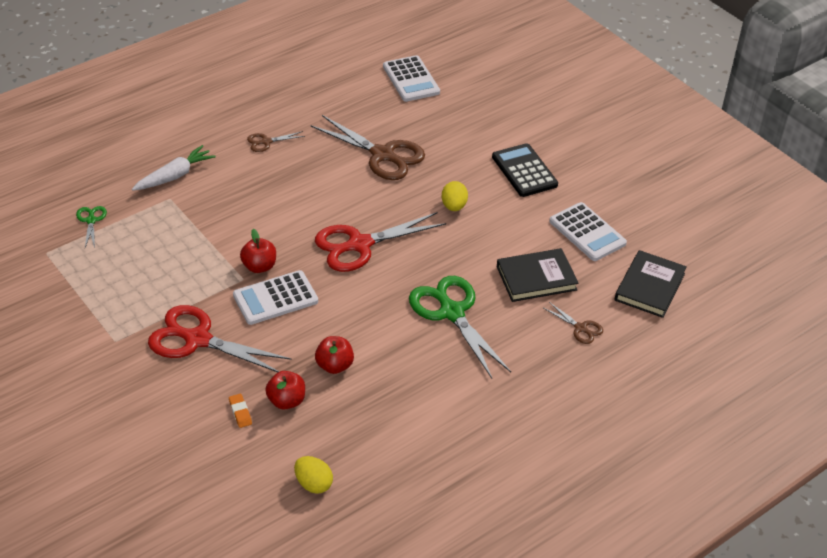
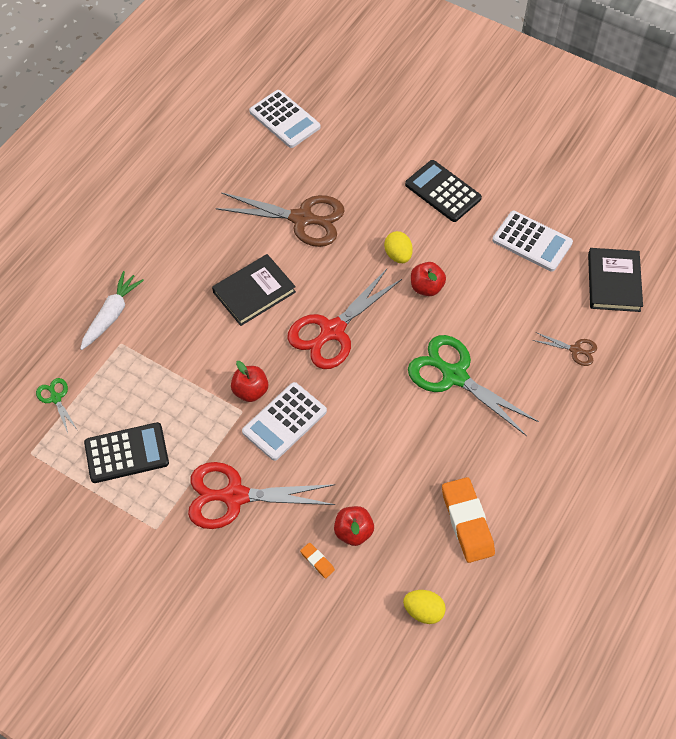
camera: 20 degrees left, 15 degrees up
brown scissors [247,131,305,152] -> none
red apple [315,336,354,374] -> red apple moved to [411,262,446,296]
black book [497,248,579,302] -> black book moved to [212,254,296,326]
none -> black calculator [84,422,169,483]
none -> orange eraser [442,477,495,563]

